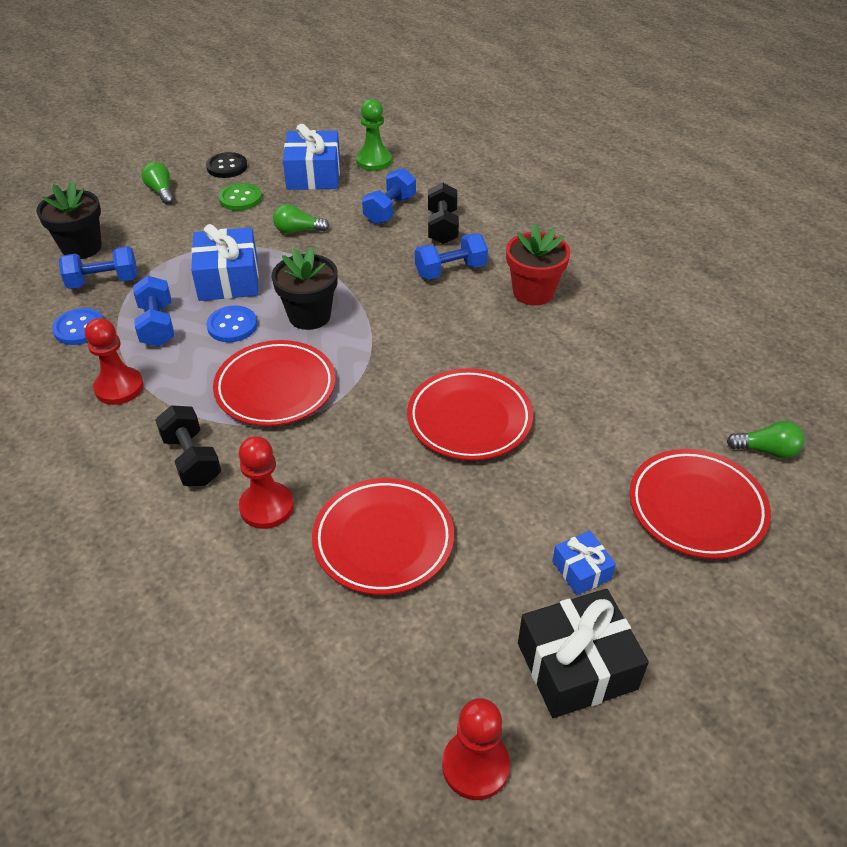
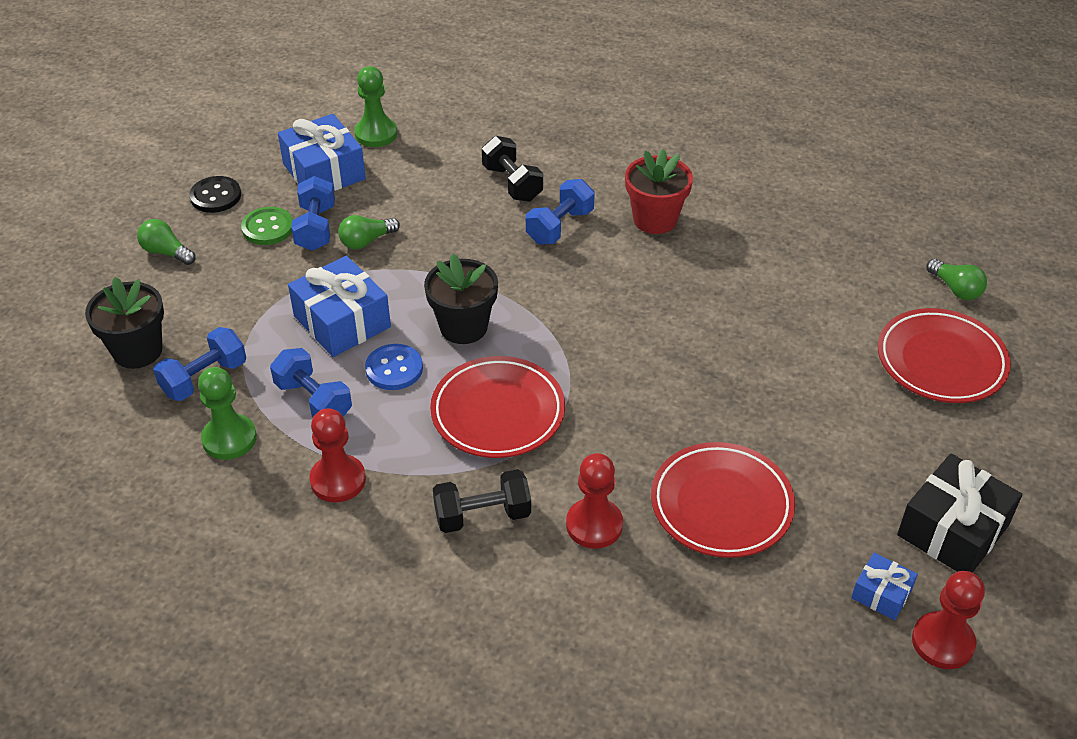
camera: 30 degrees left, 0 degrees up
blue button [52,308,103,345] -> green pawn [198,367,257,460]
black dumbbell [155,405,221,486] -> black dumbbell turned 45 degrees counterclockwise [433,469,531,533]
blue dumbbell [362,168,416,224] -> blue dumbbell moved to [291,176,335,251]
red plate [407,368,533,460] -> none
blue gift [552,531,616,595] -> blue gift moved to [851,553,918,620]
green light bulb [727,421,804,458] -> green light bulb turned 75 degrees clockwise [926,259,987,300]

